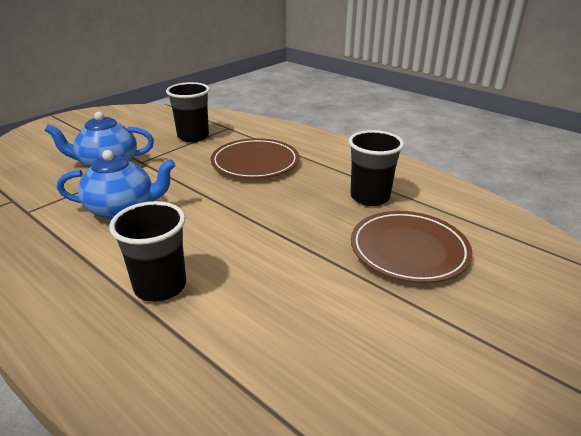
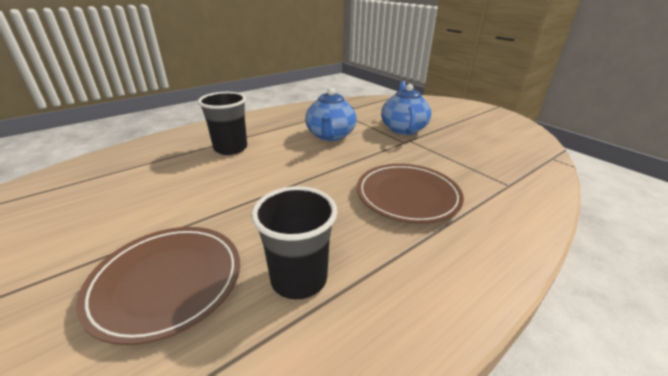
camera: 100 degrees right, 0 degrees up
black cup [166,82,210,142] -> none

